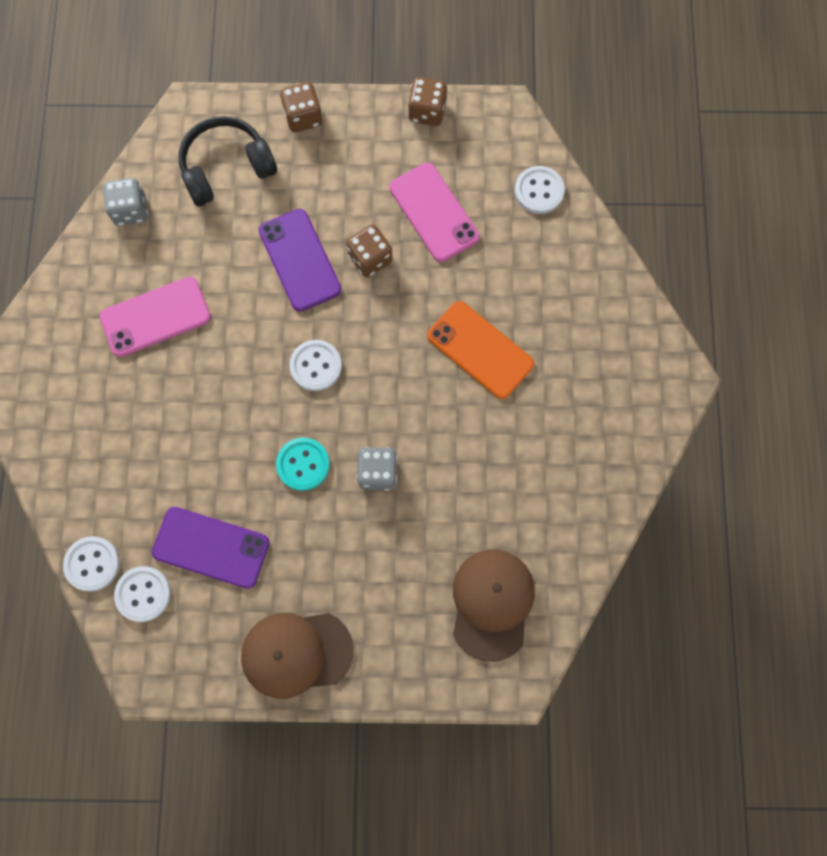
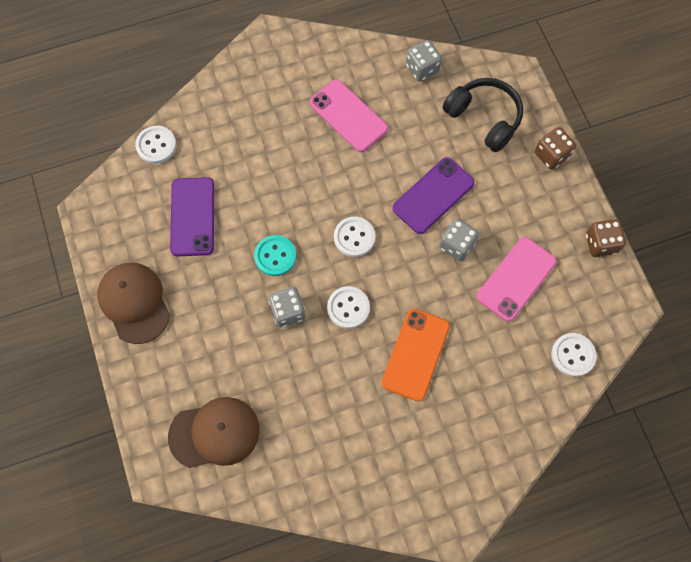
camera: 70 degrees right, 5 degrees down
white button [114,566,171,622] -> white button moved to [327,286,370,329]
brown dice [346,224,393,277] -> grey dice [439,218,479,261]

